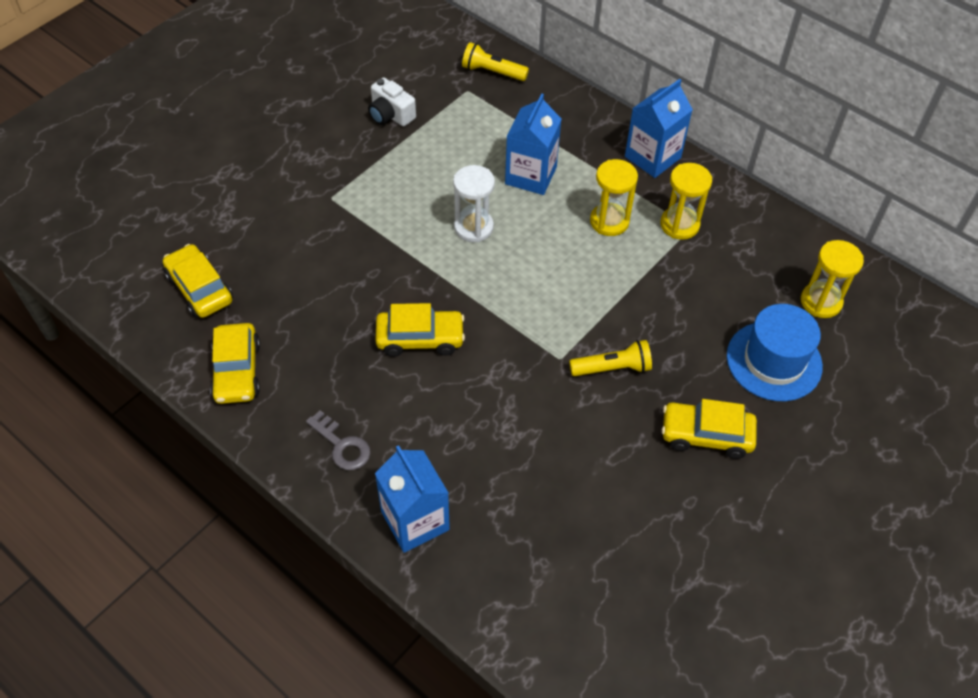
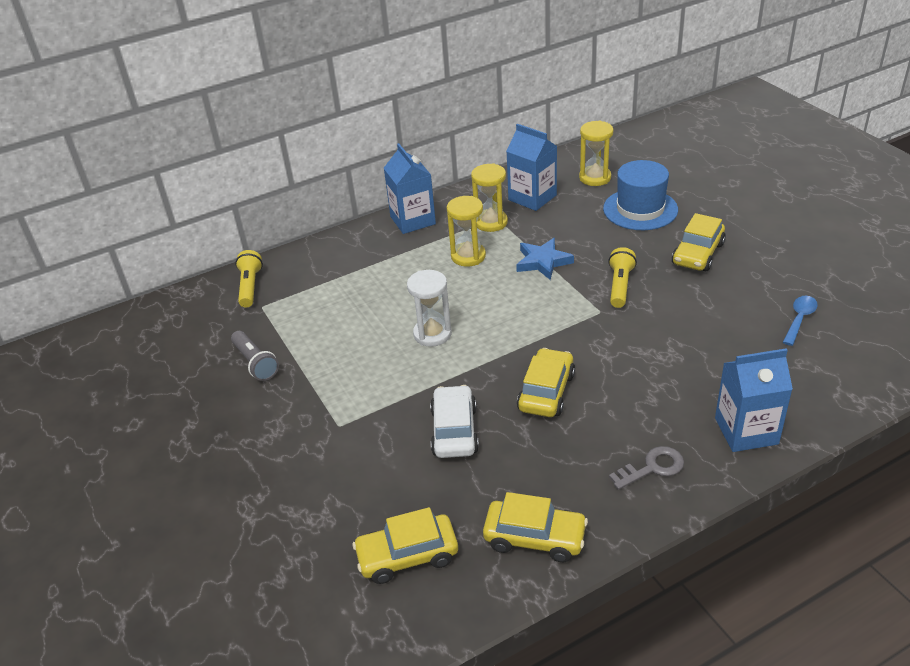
camera: 65 degrees left, 15 degrees down
white camera [368,77,416,126] -> grey flashlight [231,331,279,381]
yellow flashlight [462,42,529,81] -> yellow flashlight turned 135 degrees clockwise [235,250,263,308]
blue carton [505,93,561,195] -> blue carton moved to [507,124,557,211]
none -> white car [430,385,479,458]
none -> blue star [516,238,574,280]
none -> blue spoon [783,296,818,346]

